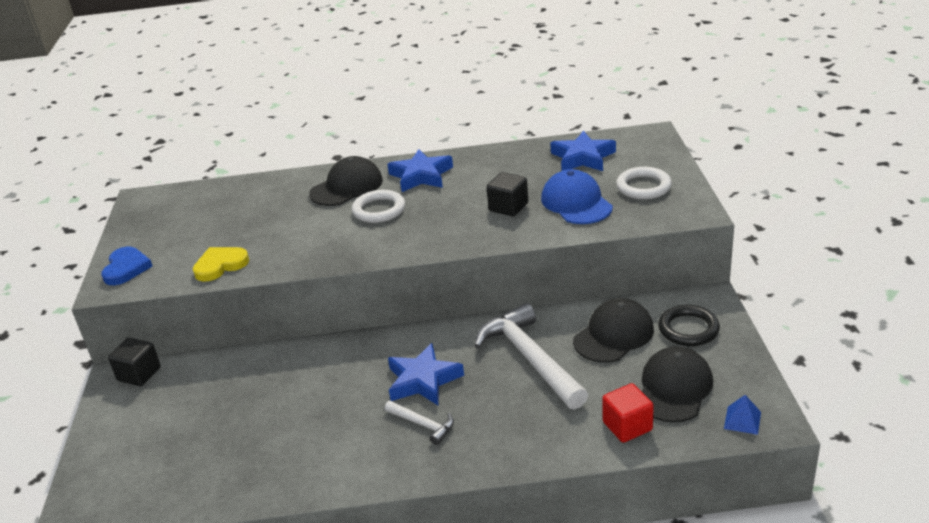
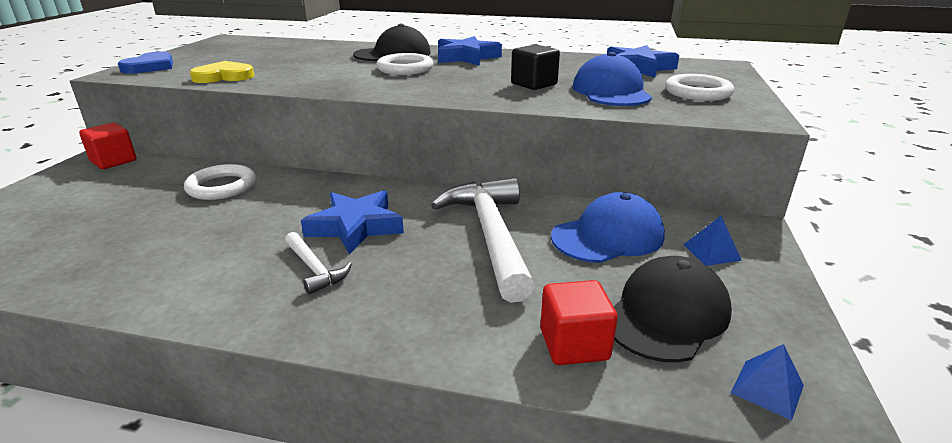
camera: 15 degrees right, 5 degrees down
black cube [108,338,161,386] -> red cube [79,123,137,169]
black cap [573,298,654,363] -> blue cap [551,192,665,263]
black ring [658,305,720,346] -> blue pyramid [683,216,742,266]
none -> white ring [184,164,256,200]

